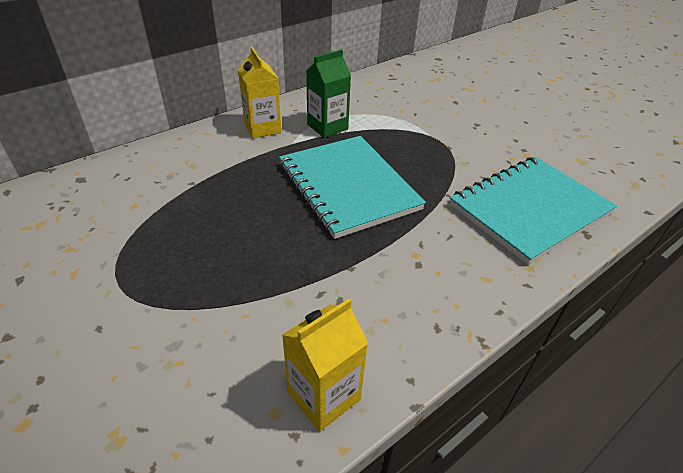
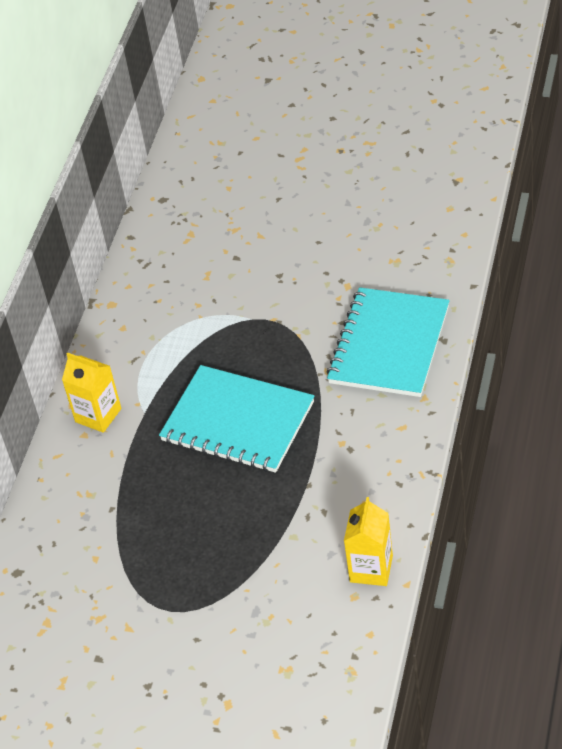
camera: 30 degrees left, 5 degrees up
green carton [306,50,351,138] -> none

